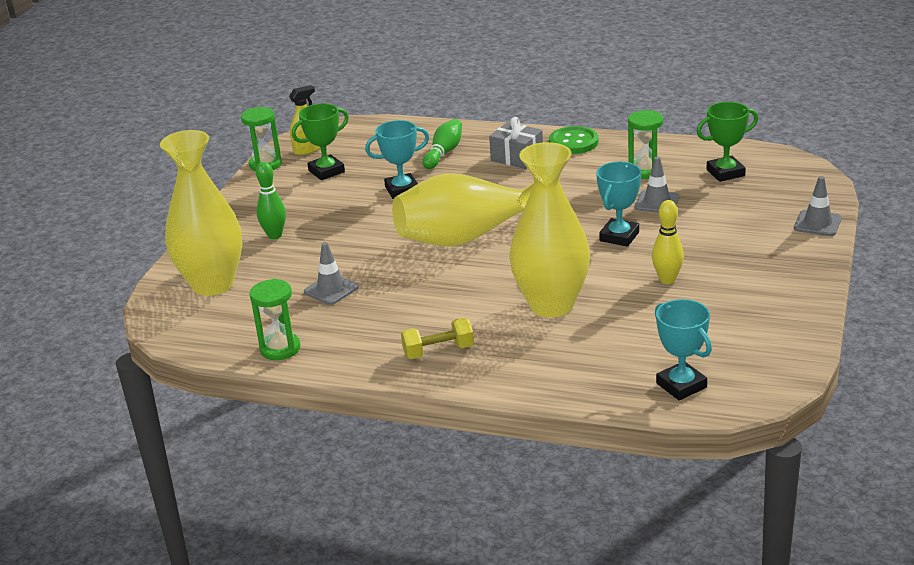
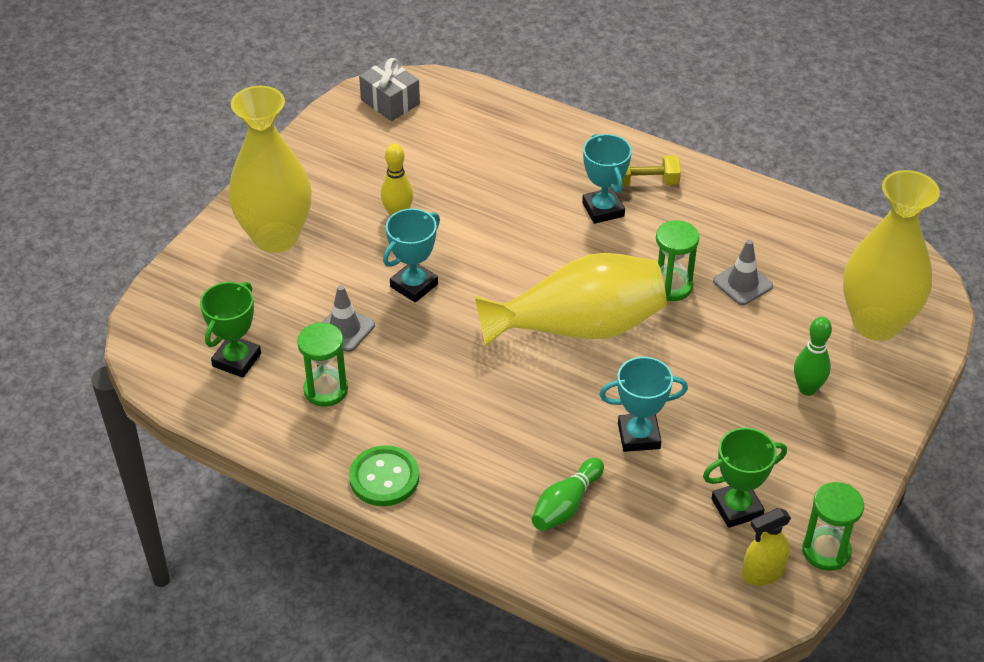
camera: 170 degrees left, 15 degrees up
green hourglass [250,279,300,360] -> green hourglass moved to [656,220,699,301]
grey gift [489,117,543,169] -> grey gift moved to [359,58,420,121]
yellow vase [510,142,590,317] -> yellow vase moved to [229,86,311,253]
turquoise trophy [655,299,712,400] -> turquoise trophy moved to [582,134,632,224]
green trophy [696,102,758,182] -> green trophy turned 60 degrees counterclockwise [200,282,261,378]
grey traffic cone [794,176,842,236] -> none

